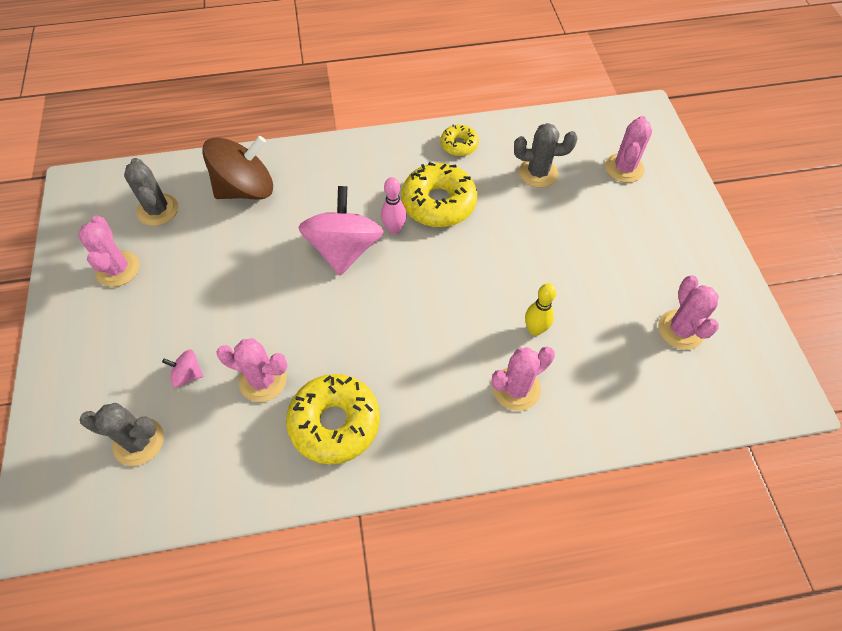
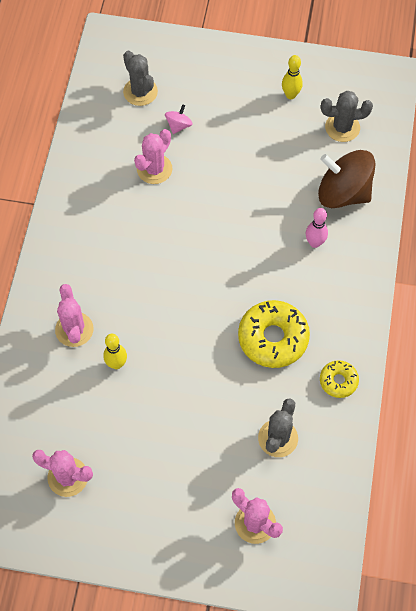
camera: 110 degrees right, 5 degrees up
pink cactus [78,215,140,287] -> yellow bowling pin [282,55,303,99]
grey cactus [80,403,164,466] -> grey cactus turned 60 degrees counterclockwise [123,51,158,106]
brown spinning top [202,136,273,199] -> brown spinning top turned 120 degrees clockwise [318,150,376,208]
yellow donut [286,374,380,464] -> none
pink spinning top [298,186,384,275] -> none
pink bowling pin [381,177,407,234] -> pink bowling pin moved to [306,208,328,248]

